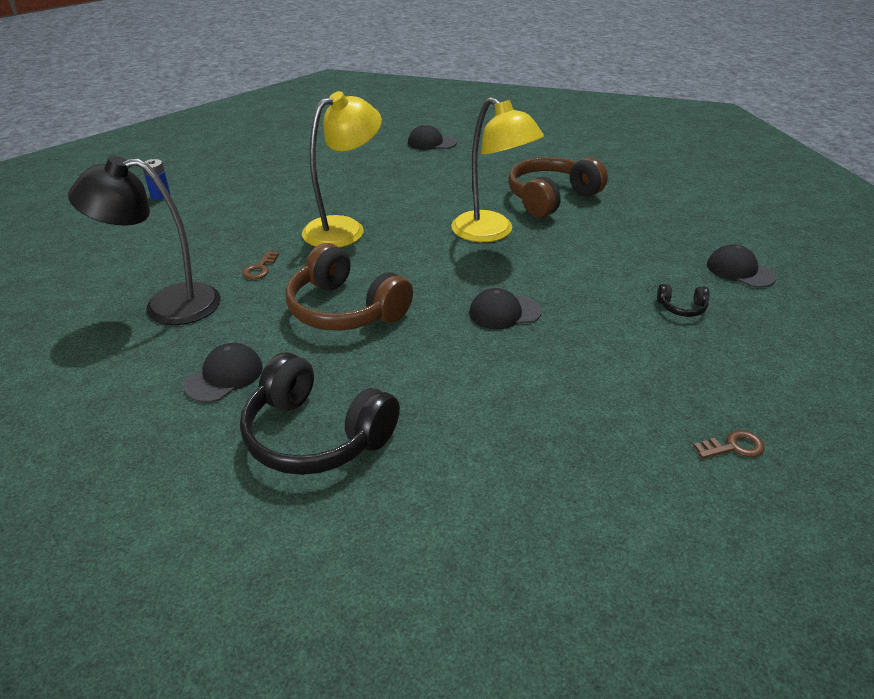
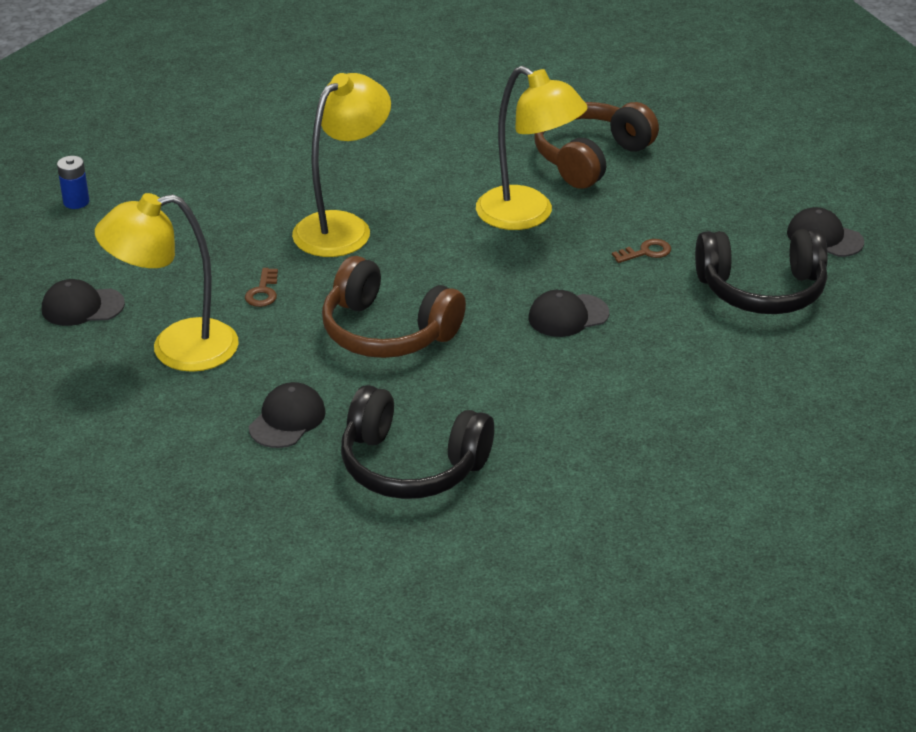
camera: 10 degrees left, 0 degrees up
black lamp [68,156,220,325] -> yellow lamp [95,193,239,372]
black cap [408,125,457,150] -> black cap moved to [42,279,125,326]
black headphones [657,284,709,317] -> black headphones [695,228,828,314], size x2.35
brown key [693,430,765,459] -> brown key moved to [612,239,671,263]

